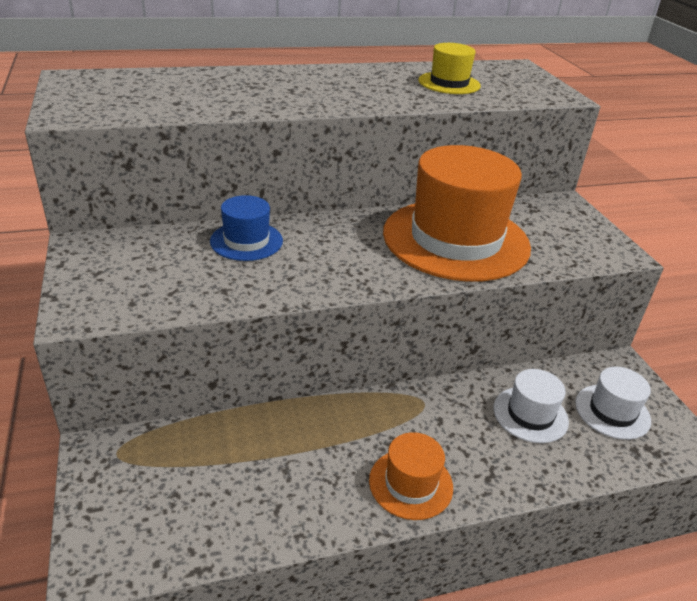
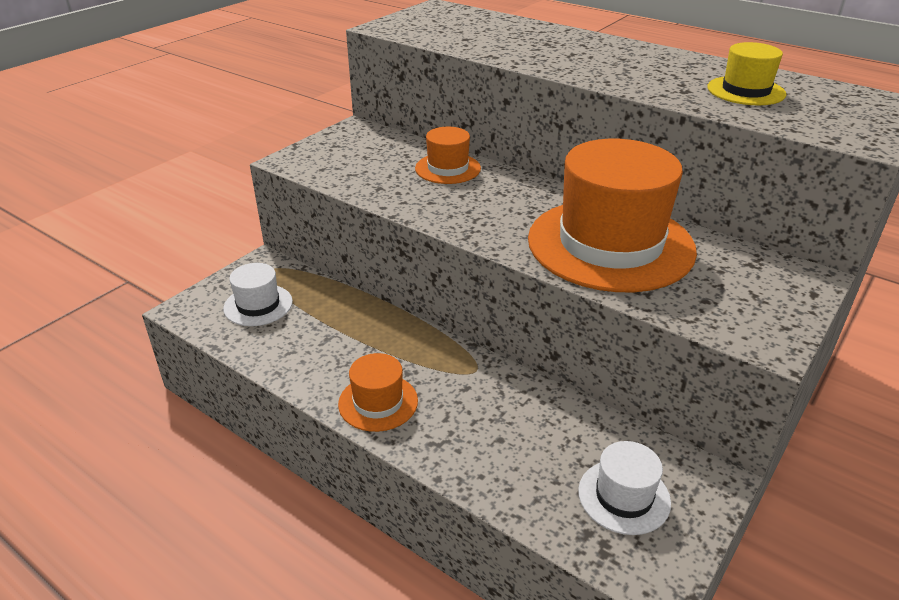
camera: 55 degrees right, 0 degrees up
blue hat [210,195,283,261] -> orange hat [415,127,481,184]
white hat [493,369,569,443] -> white hat moved to [223,263,293,326]

